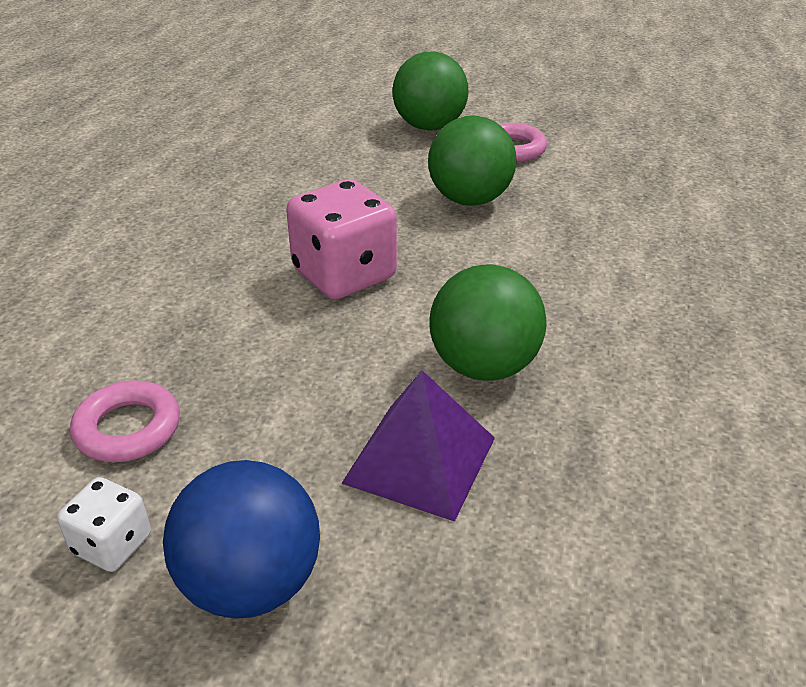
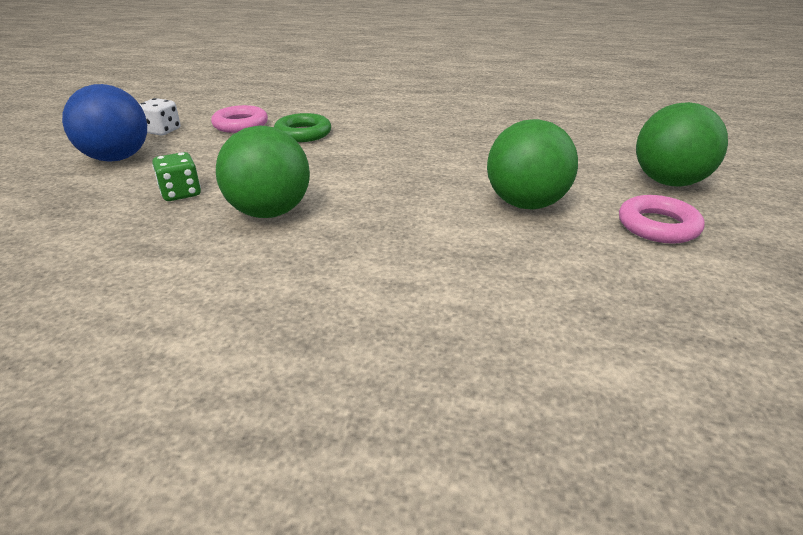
camera: 85 degrees right, 5 degrees down
pink dice [286,179,397,299] -> none
purple pyramid [341,370,495,522] -> green dice [152,152,201,201]
none -> green ring [274,113,331,142]

